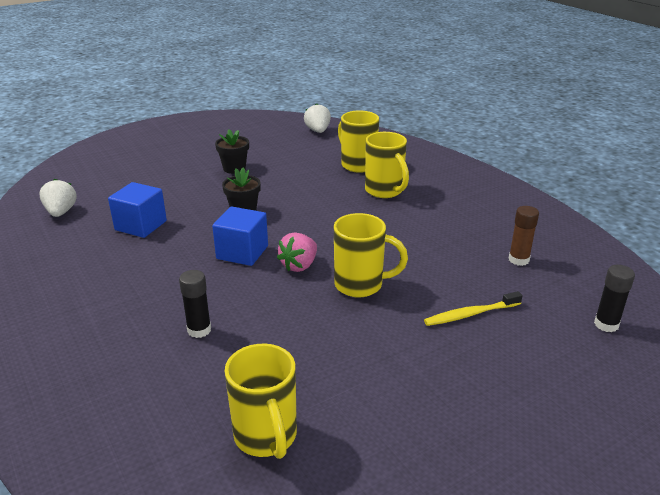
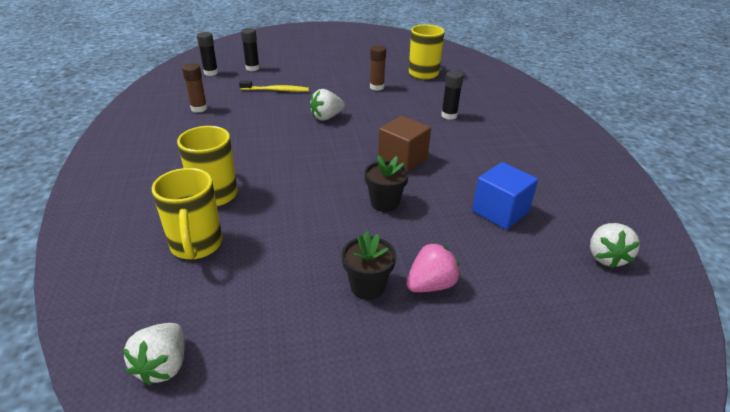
camera: 160 degrees left, 5 degrees up
blue cube [212,206,268,266] -> brown cube [378,116,431,172]
pink strawberry [277,232,317,272] -> pink strawberry moved to [406,242,460,292]
yellow mug [334,213,408,297] -> white strawberry [310,89,345,121]
none -> black glue stick [241,28,260,71]
none -> brown glue stick [370,45,386,91]

